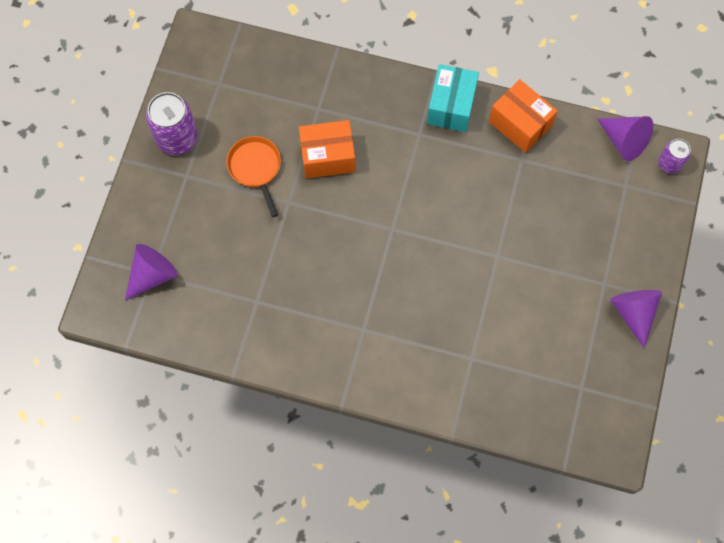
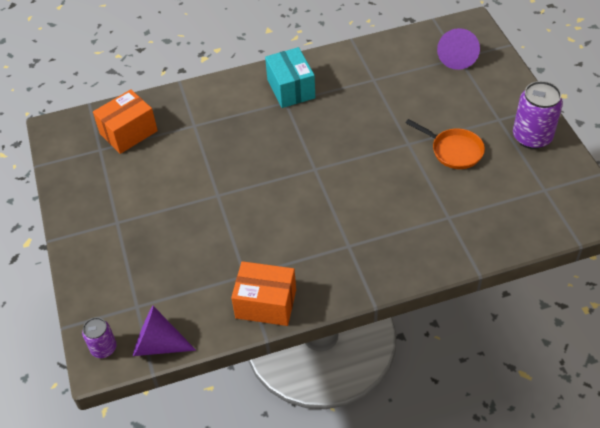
camera: 150 degrees right, 20 degrees down
orange box [299,120,355,179] -> orange box moved to [93,89,158,154]
turquoise box [427,64,479,132] -> turquoise box moved to [265,47,315,108]
purple cone [610,290,662,348] -> none

